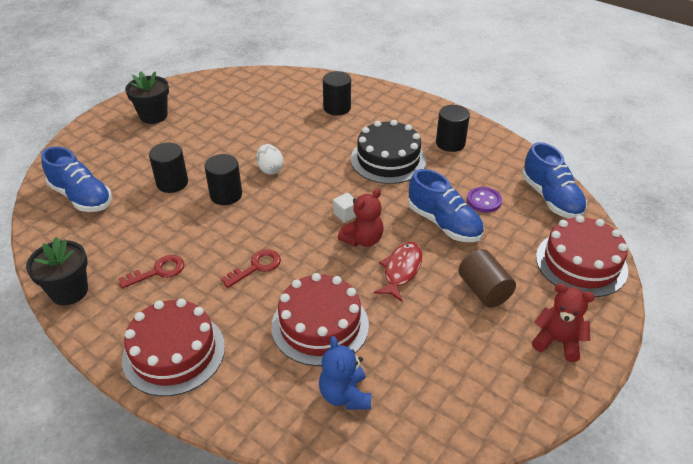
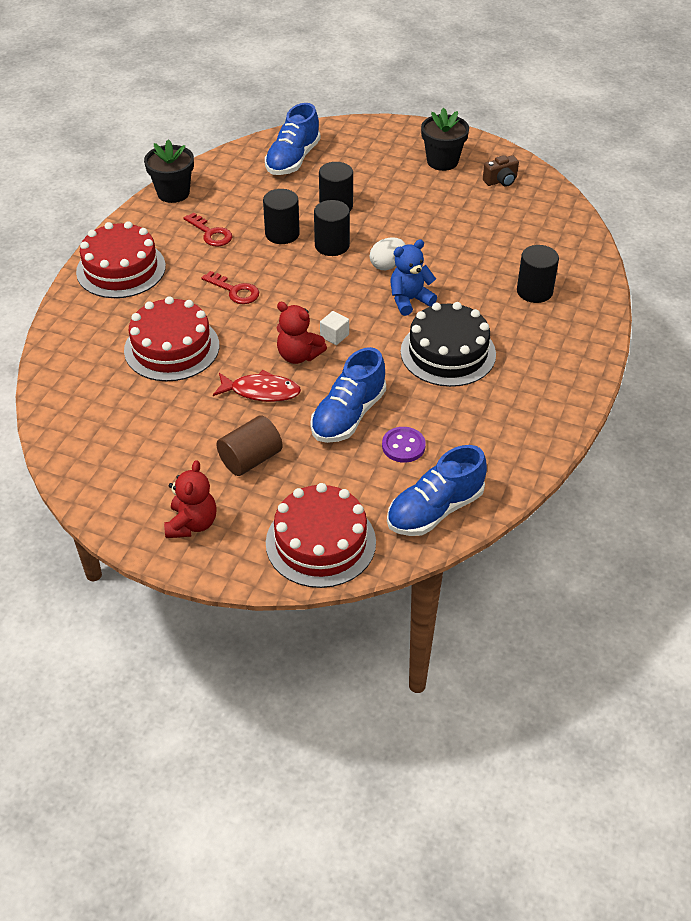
camera: 75 degrees right, 5 degrees up
blue teddy bear [319,336,371,410] -> blue teddy bear moved to [390,239,437,316]
black cylinder [436,105,470,152] -> black cylinder moved to [263,189,300,244]
none -> brown camera [483,155,519,187]

